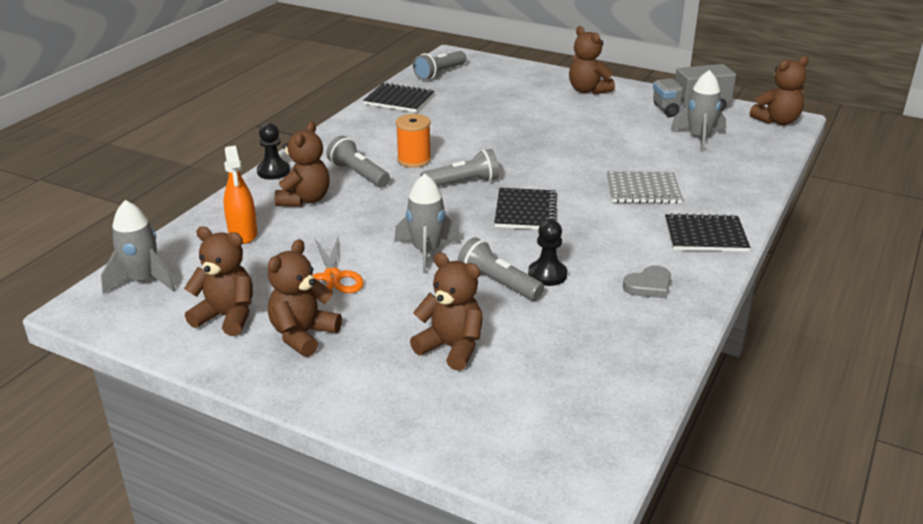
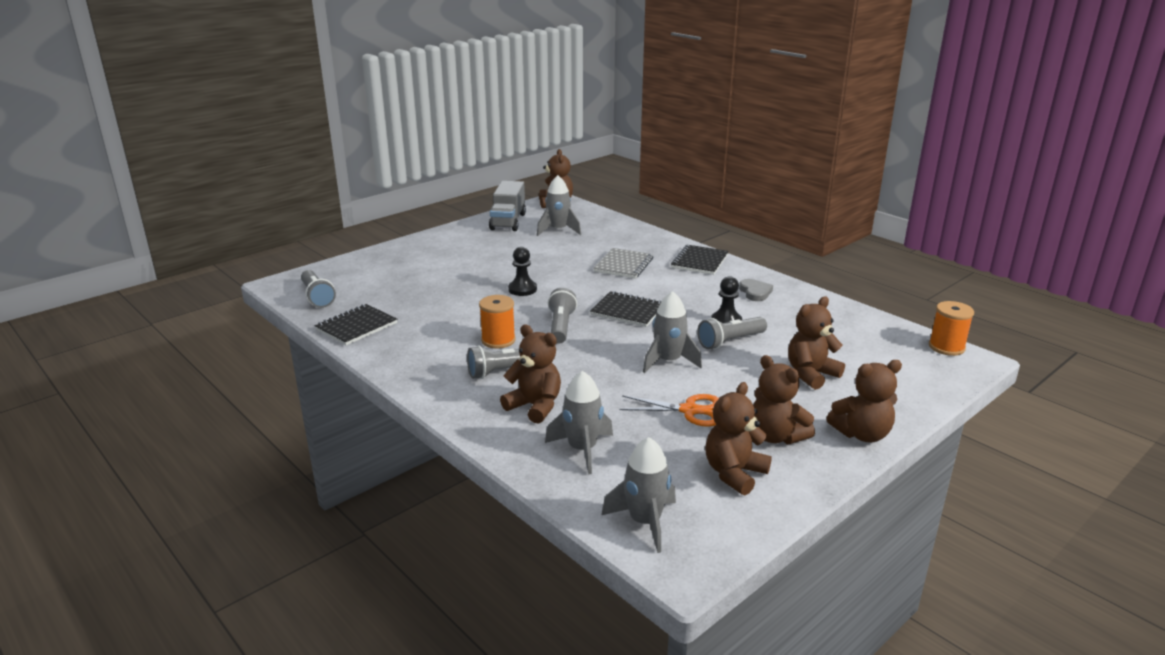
camera: 70 degrees left, 5 degrees down
orange spray bottle [224,146,257,244] -> grey rocket [545,371,613,474]
black pawn [257,123,290,180] -> black pawn moved to [508,247,537,296]
brown teddy bear [569,26,615,94] -> brown teddy bear moved to [826,360,902,442]
none -> orange spool [929,301,974,356]

